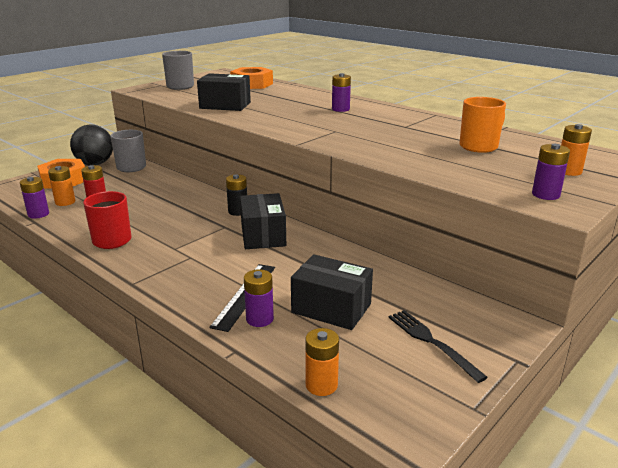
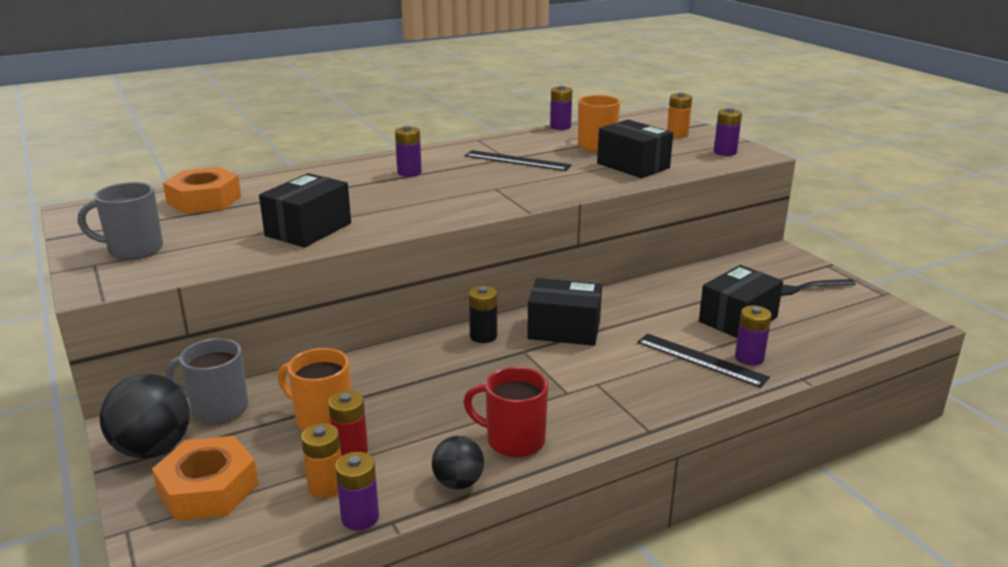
camera: 70 degrees left, 0 degrees up
orange battery [305,328,339,396] -> none
none -> orange mug [278,348,351,431]
none -> black ball [432,436,484,490]
none -> black ruler [465,150,572,171]
none -> purple battery [550,86,572,130]
none -> black box [597,120,673,178]

